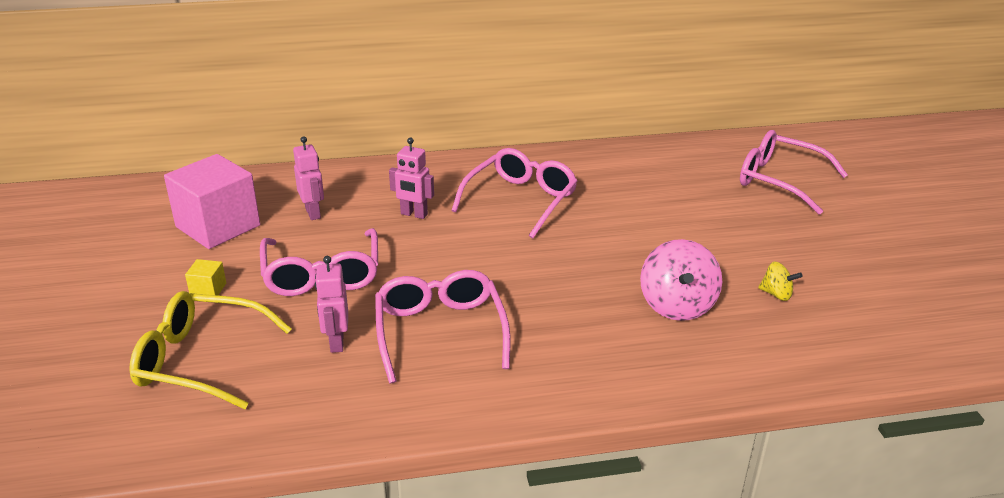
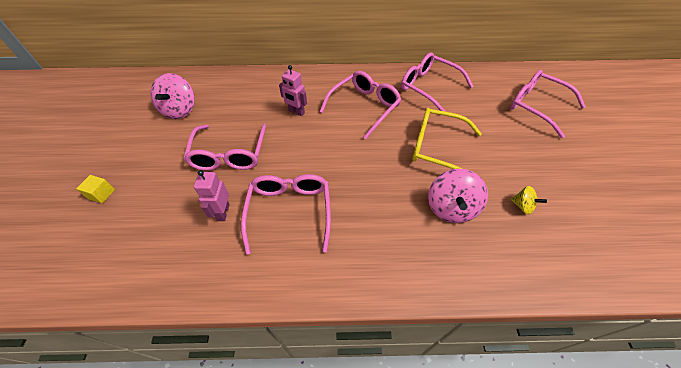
camera: 10 degrees right, 20 degrees up
yellow glasses [129,291,291,409] -> yellow glasses moved to [412,108,482,169]
pink cube [164,154,260,249] -> pink spinning top [150,73,195,119]
yellow cube [185,259,226,295] -> yellow cube moved to [76,175,115,203]
pink robot [293,136,324,220] -> none
none -> pink glasses [401,53,474,112]

